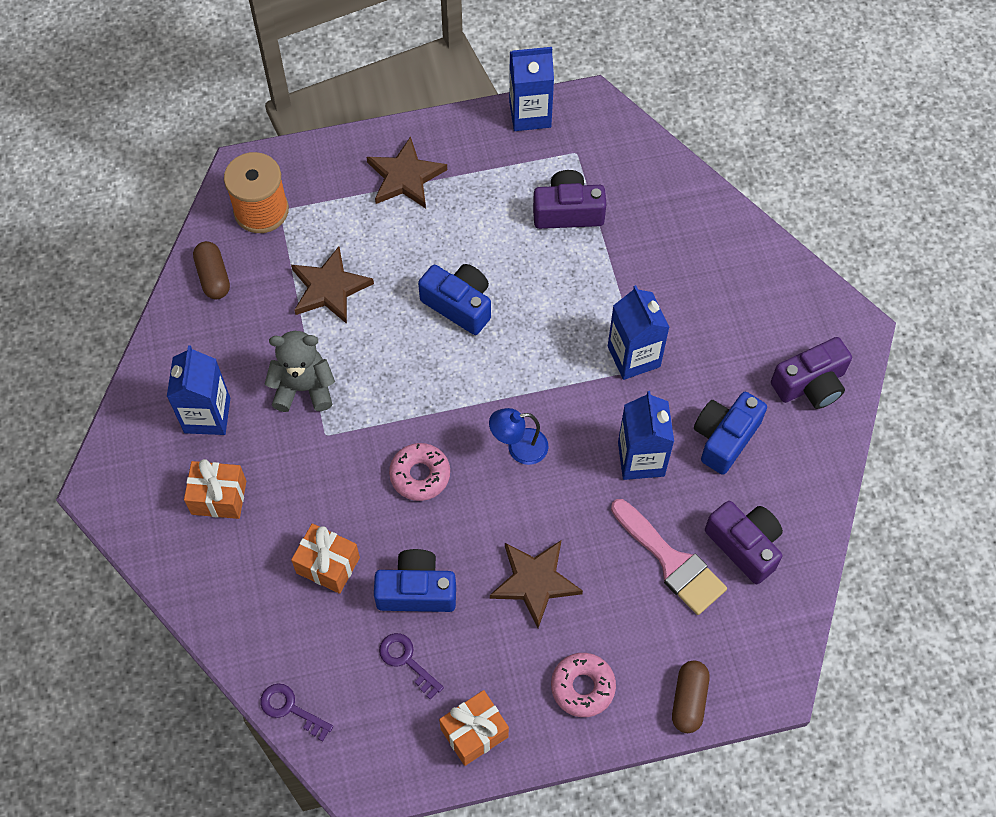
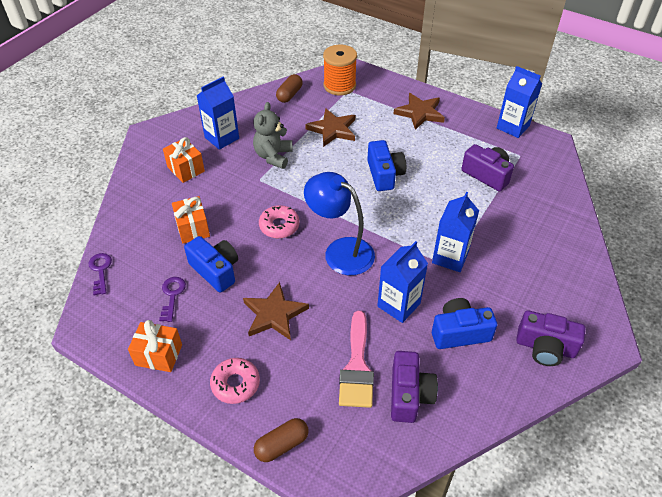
camera: 45 degrees right, 15 degrees down
grey teddy bear [265,331,335,412] -> grey teddy bear turned 120 degrees counterclockwise [253,102,293,169]
blue lamp [489,408,548,465] -> blue lamp [304,172,375,275], size x1.76

